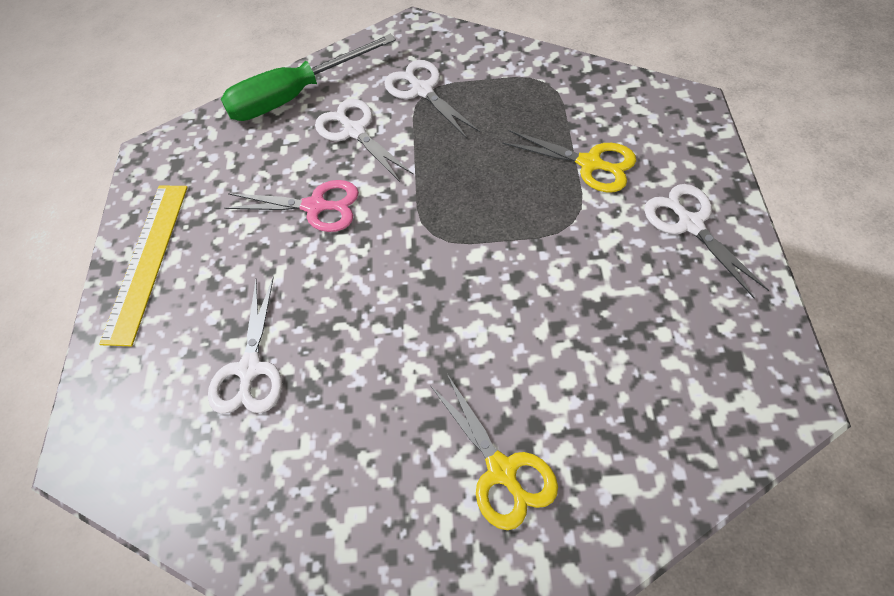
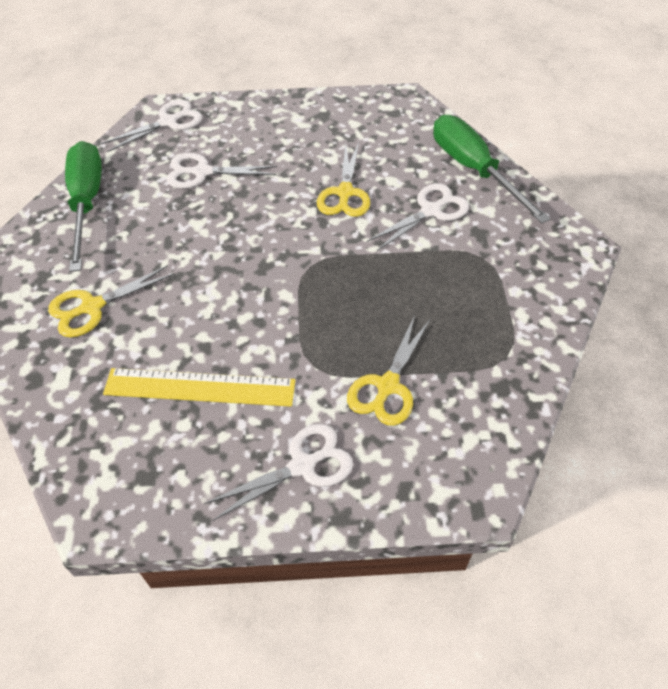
camera: 85 degrees right, 5 degrees down
yellow ruler [99,185,188,347] -> yellow ruler moved to [103,368,295,407]
pink scissors [224,180,359,232] -> yellow scissors [317,143,370,217]
white scissors [384,60,480,138] -> white scissors moved to [101,100,202,152]
none -> green screwdriver [65,141,102,272]

